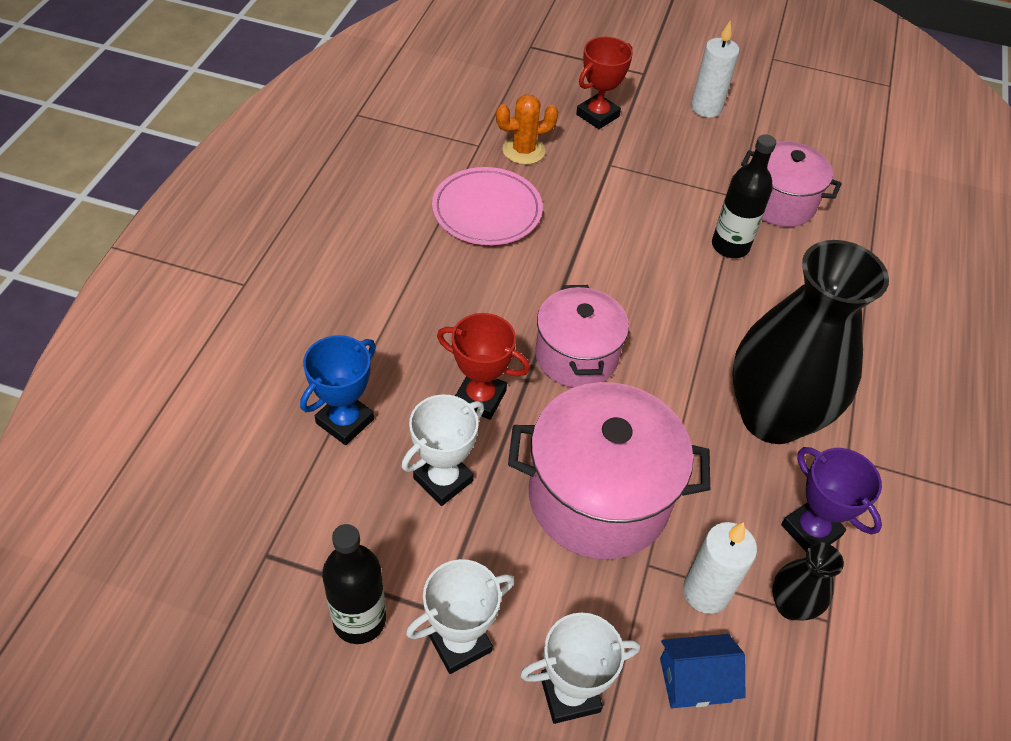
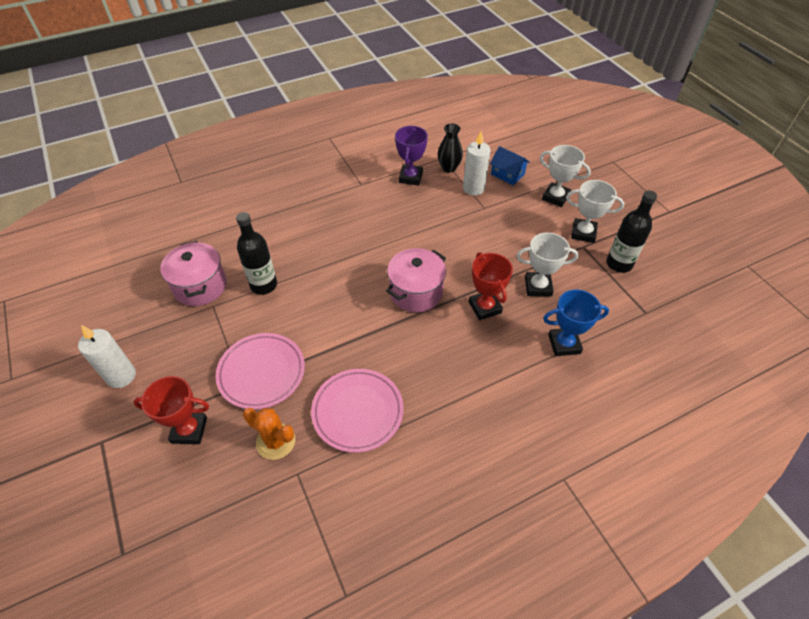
camera: 130 degrees left, 0 degrees up
pink pot [508,382,710,559] -> none
black vase [732,240,889,444] -> none
none -> pink plate [215,333,305,410]

